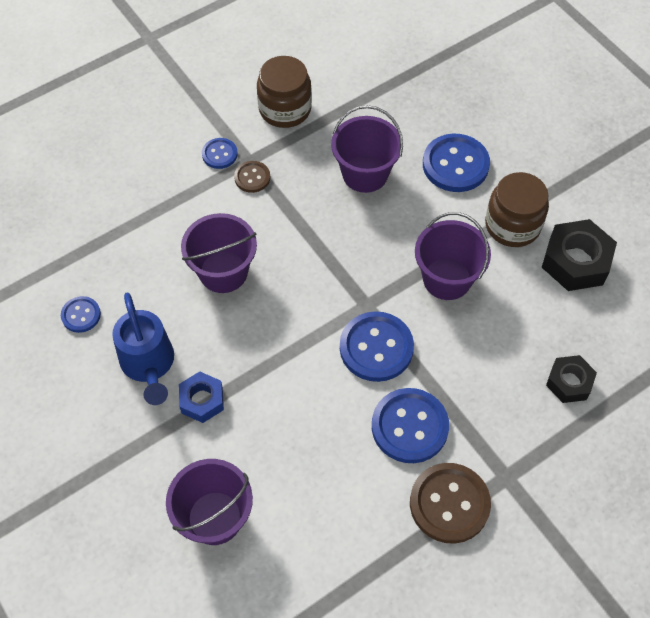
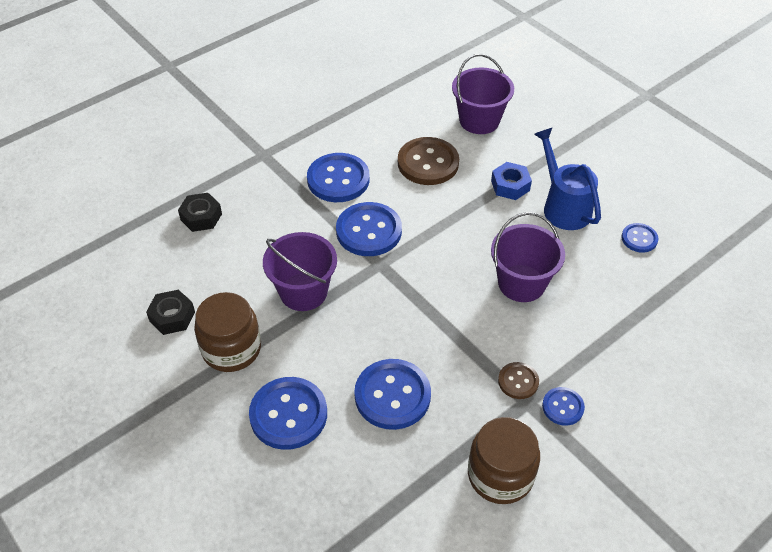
camera: 175 degrees right, 10 degrees down
purple bucket [331,105,403,193] -> blue button [354,359,431,430]
brown button [410,463,491,544] -> brown button moved to [398,137,459,185]
black nut [542,219,617,291] -> black nut [146,290,195,335], size x0.63

